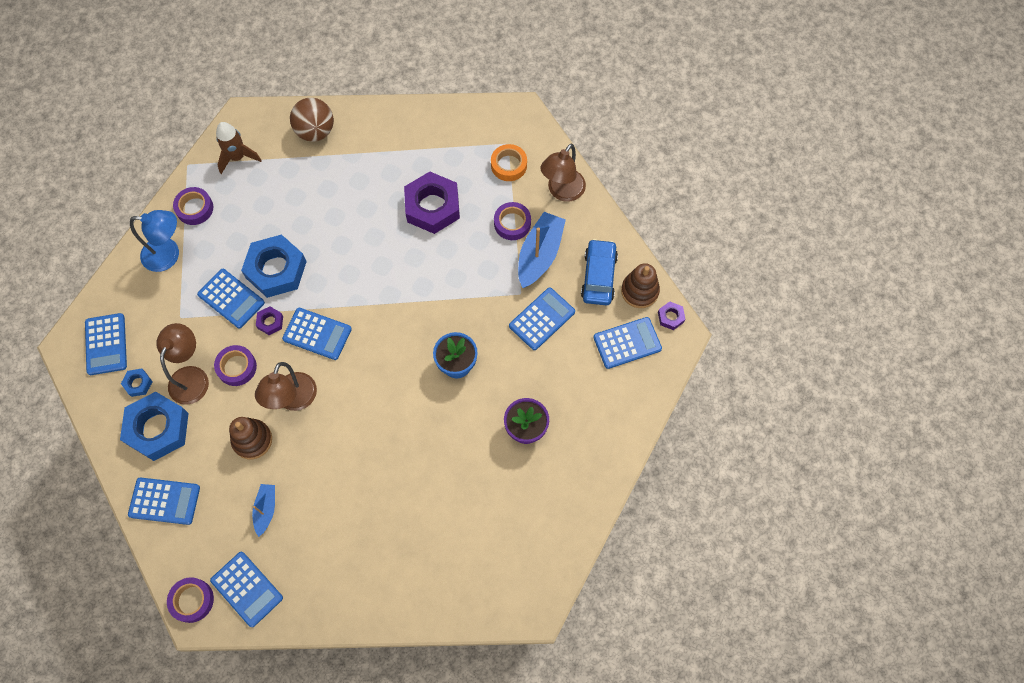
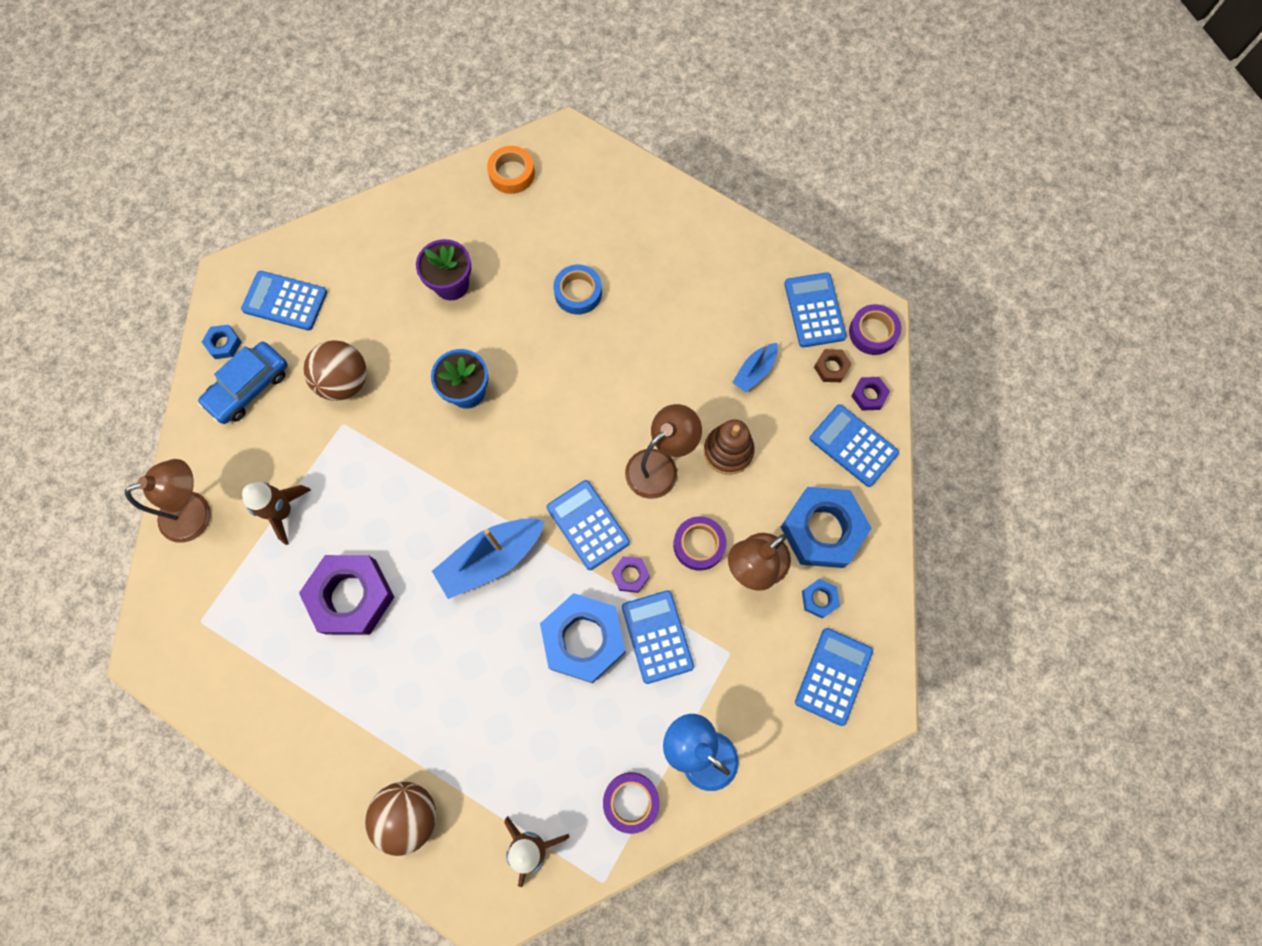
camera: 145 degrees left, 5 degrees up
orange tape [491,144,527,181] -> orange tape moved to [487,146,535,194]
purple tape [494,202,531,240] -> brown rocket [242,482,311,545]
blue calculator [509,288,575,350] -> brown ball [303,340,367,401]
blue boat [518,212,566,288] -> blue boat moved to [432,518,545,599]
brown stacking toy [621,263,660,308] -> blue nut [202,325,242,359]
purple nut [658,301,685,330] -> purple nut moved to [851,377,890,411]
none -> blue tape [553,265,602,315]
none -> brown nut [814,349,852,382]

